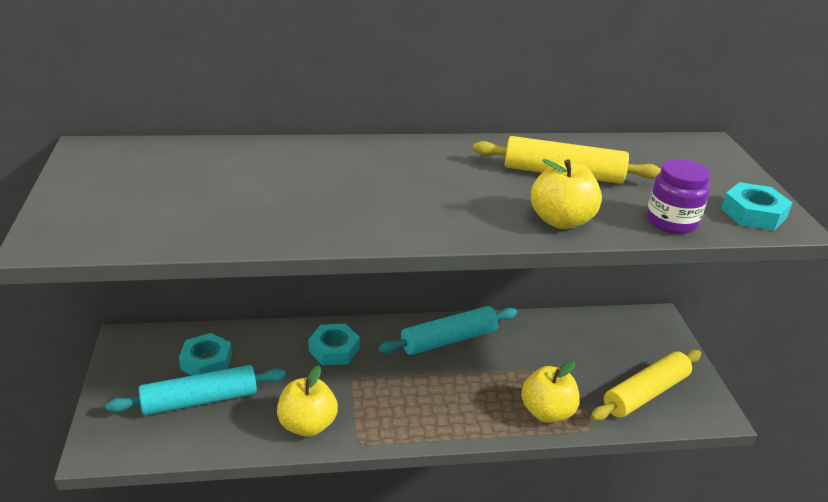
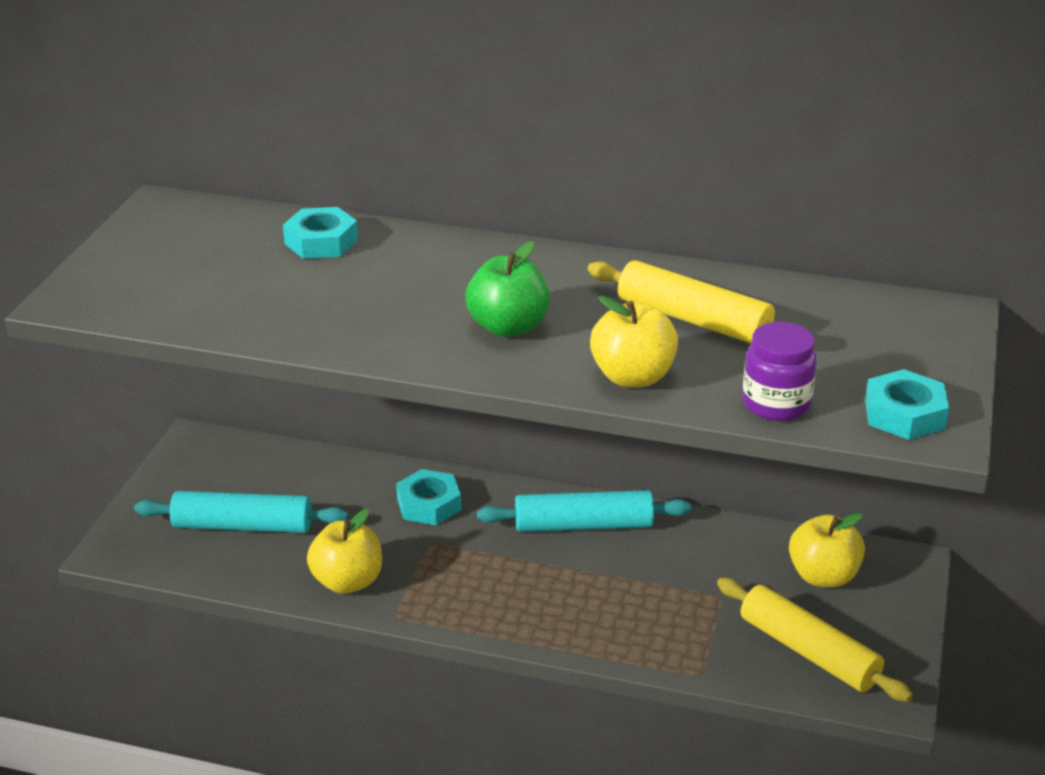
camera: 25 degrees right, 0 degrees up
turquoise nut [179,333,232,375] -> turquoise nut moved to [283,207,358,259]
yellow apple [521,361,580,423] -> yellow apple moved to [789,513,865,588]
yellow rolling pin [591,350,701,421] -> yellow rolling pin turned 60 degrees clockwise [717,577,913,702]
none -> green apple [466,241,550,337]

